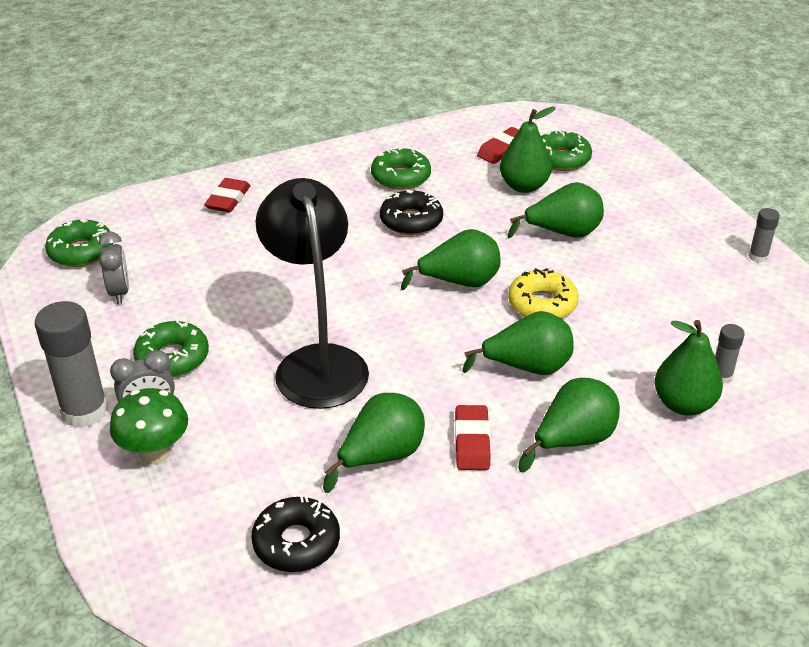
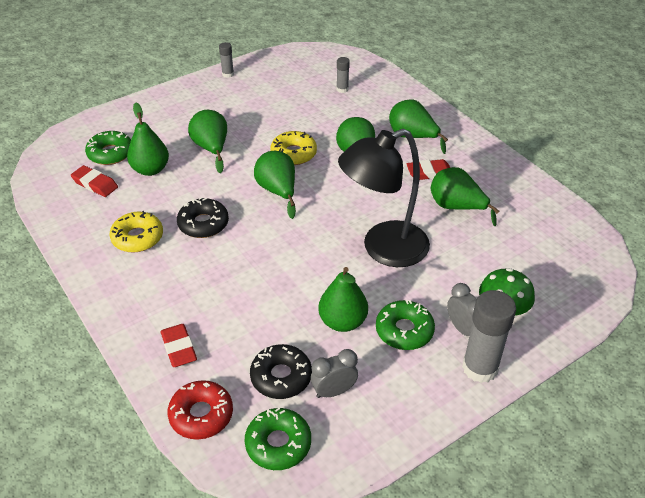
camera: 100 degrees left, 5 degrees up
red eraser [204,178,250,212] -> red eraser turned 60 degrees clockwise [160,324,197,367]
black donut [251,496,340,572] -> black donut moved to [250,344,312,399]
green donut [371,147,431,190] -> yellow donut [110,211,163,252]
green pear [655,320,723,416] -> green pear moved to [318,267,368,332]
none -> red donut [168,380,233,440]

